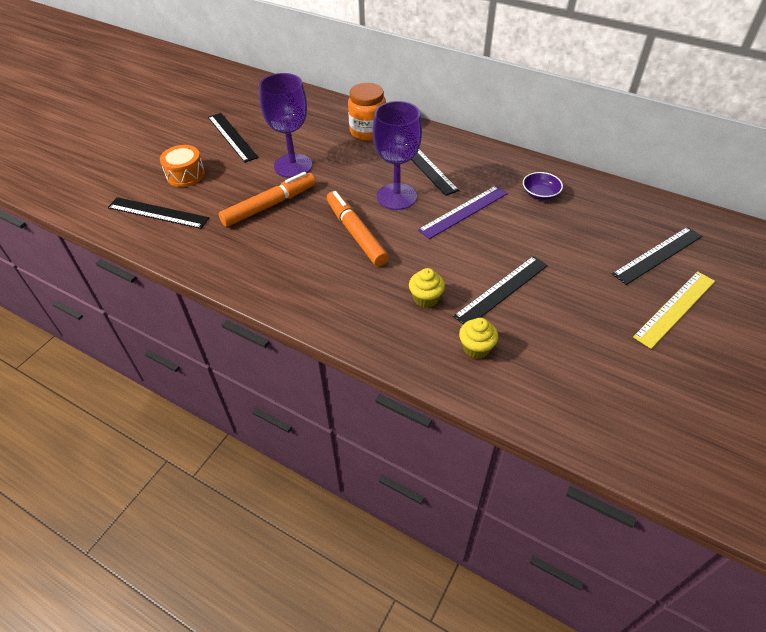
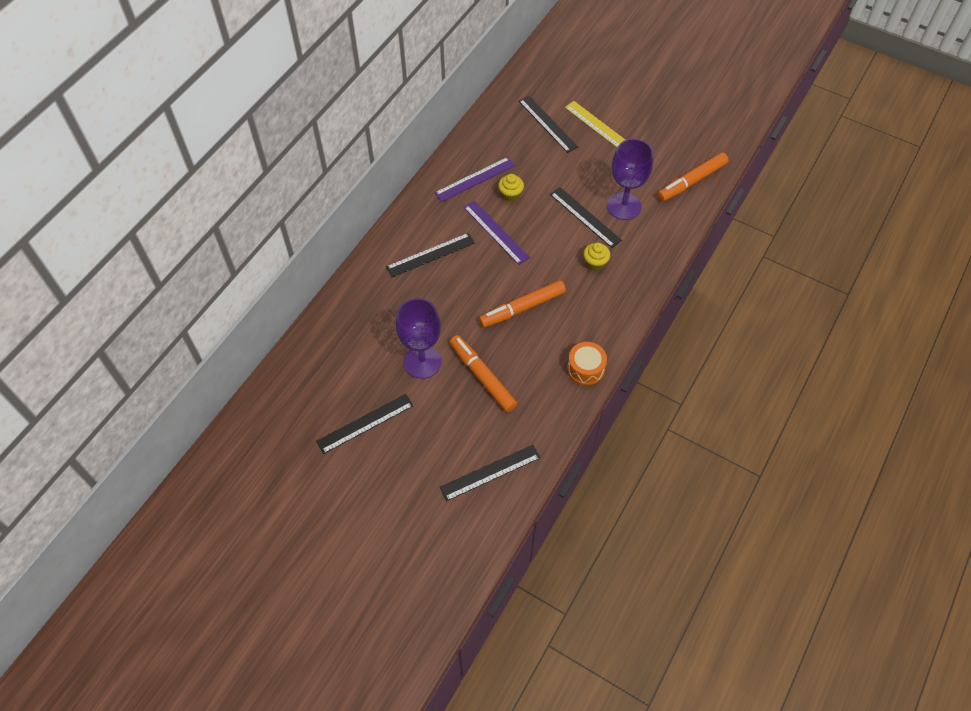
camera: 90 degrees left, 10 degrees up
black ruler [108,197,209,229] -> black ruler turned 45 degrees clockwise [439,445,540,501]
orange drum [160,145,205,187] -> orange drum moved to [567,342,607,385]
orange jar [348,83,386,141] -> none
purple goblet [373,101,422,210] -> purple goblet moved to [607,139,653,220]
yellow cupcake [459,318,498,359] -> yellow cupcake moved to [498,174,524,202]
purple bowl [523,172,563,200] -> purple ruler [434,157,515,202]
none -> orange marker [657,152,728,202]

